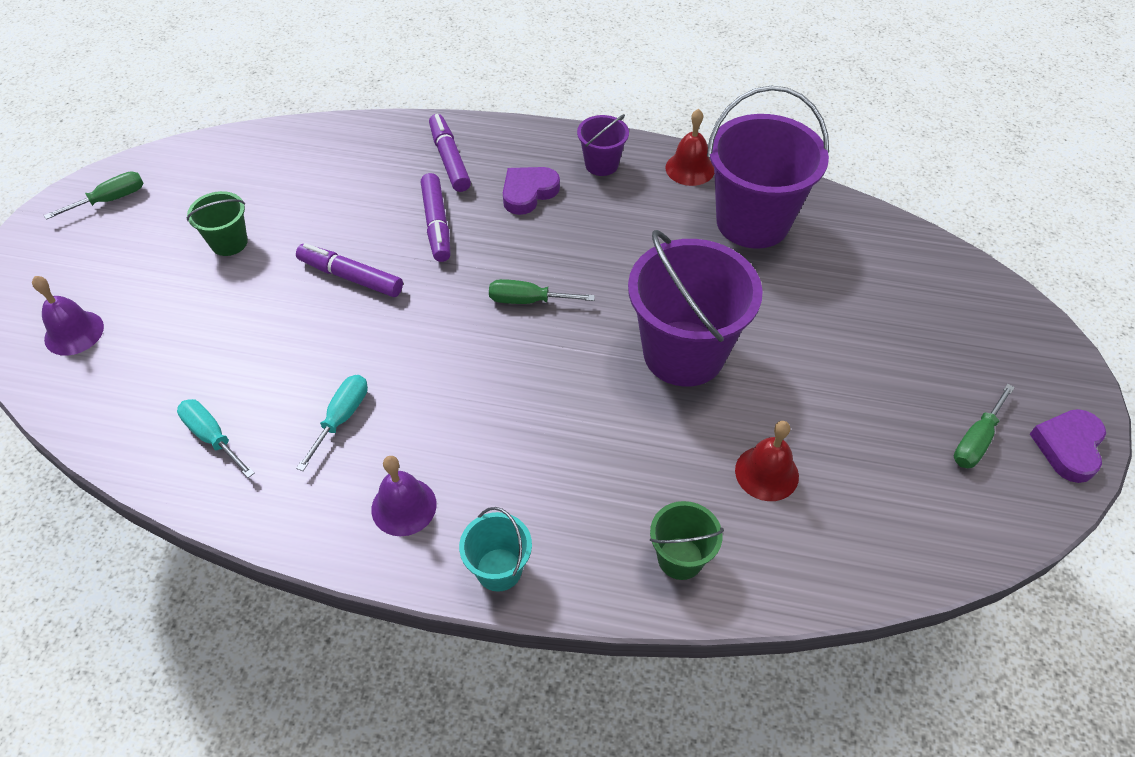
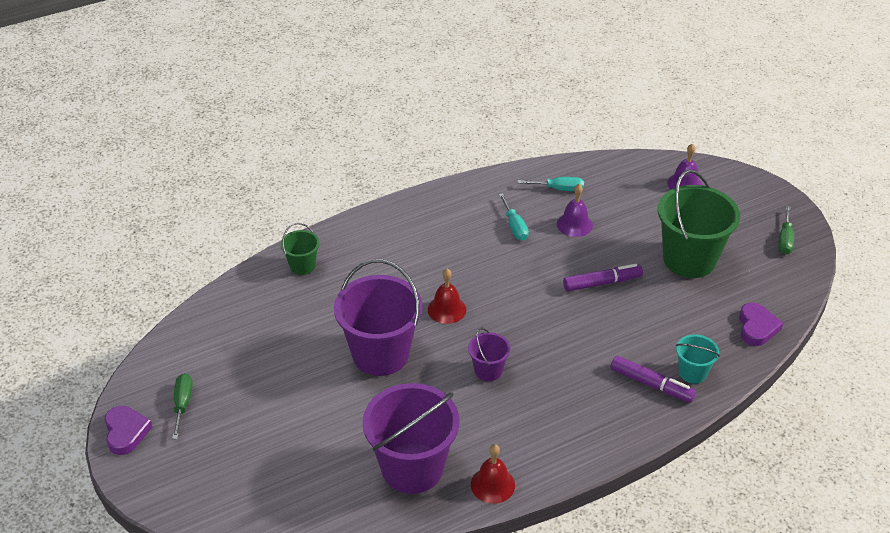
camera: 140 degrees right, 10 degrees down
green bucket [187,191,248,256] -> green bucket [658,170,740,278], size x2.07
purple bell [371,456,437,536] -> purple bell moved to [557,184,593,237]
purple marker [421,173,451,262] -> none
turquoise bucket [459,507,532,592] -> turquoise bucket moved to [676,334,720,384]
green screwdriver [489,279,595,304] -> none
purple heart [503,167,560,215] -> purple heart moved to [739,303,783,346]
purple bucket [577,114,629,176] -> purple bucket moved to [468,328,511,381]
red bell [735,421,799,501] -> red bell moved to [428,269,466,324]

